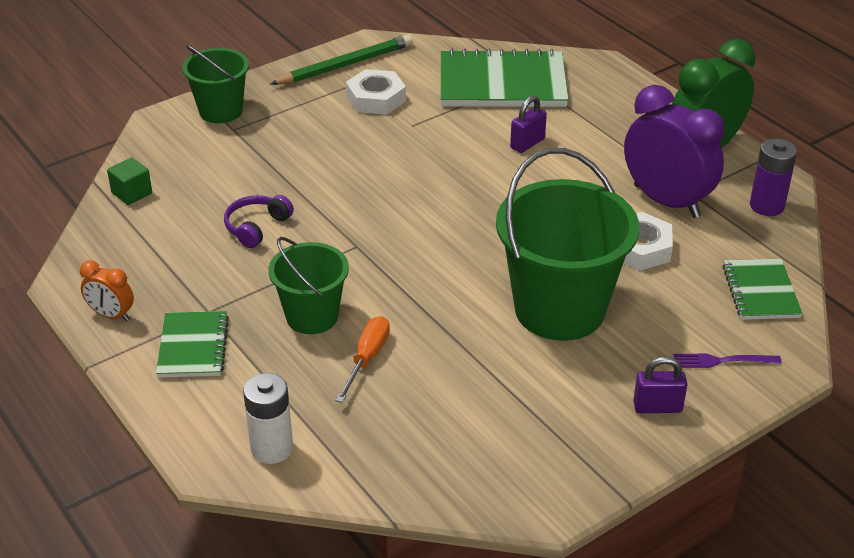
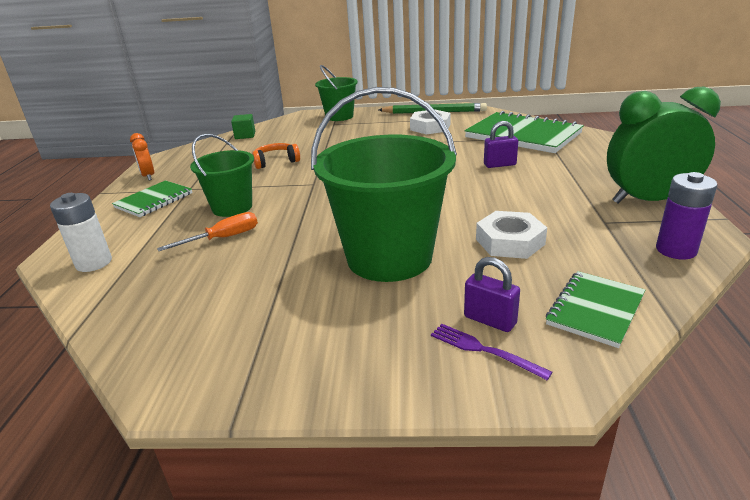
camera: 40 degrees right, 10 degrees down
purple headphones [224,195,294,248] -> orange headphones [252,143,300,169]
purple clock [624,85,725,218] -> none
purple padlock [633,356,687,413] -> purple padlock moved to [464,257,520,332]

